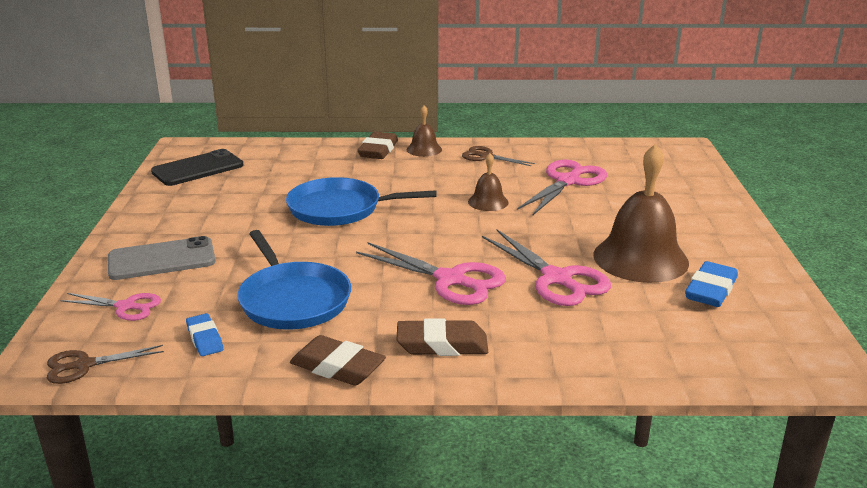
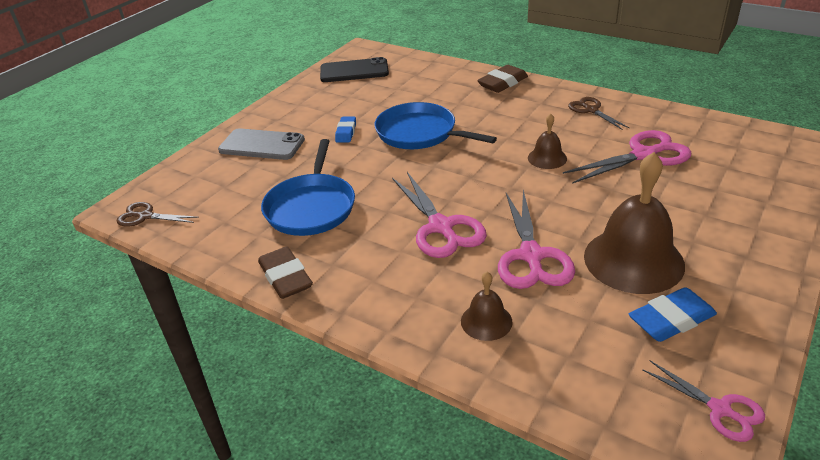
camera: 35 degrees right, 10 degrees up
pink scissors [60,293,161,321] -> pink scissors moved to [642,361,765,442]
blue eraser [186,313,223,356] -> blue eraser moved to [335,117,356,142]
brown eraser [397,318,488,356] -> none
brown bell [406,106,442,157] -> brown bell moved to [461,272,513,341]

